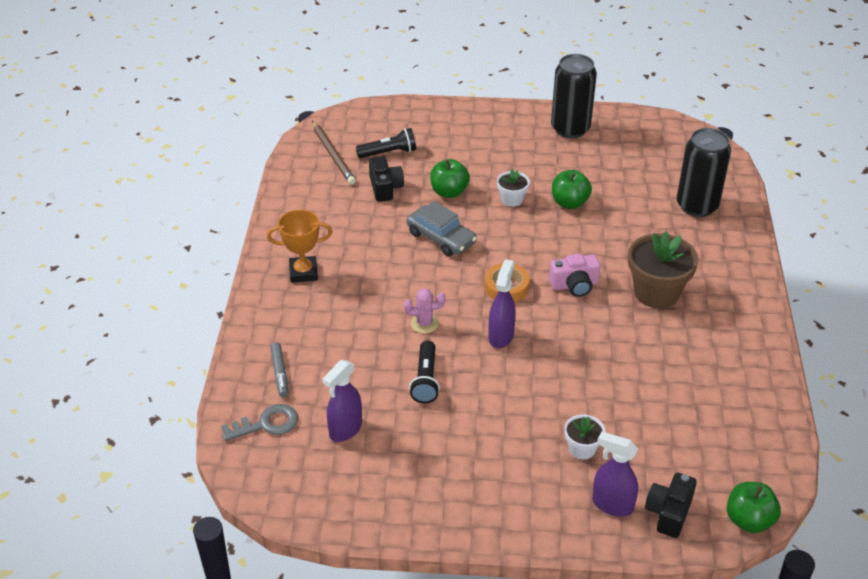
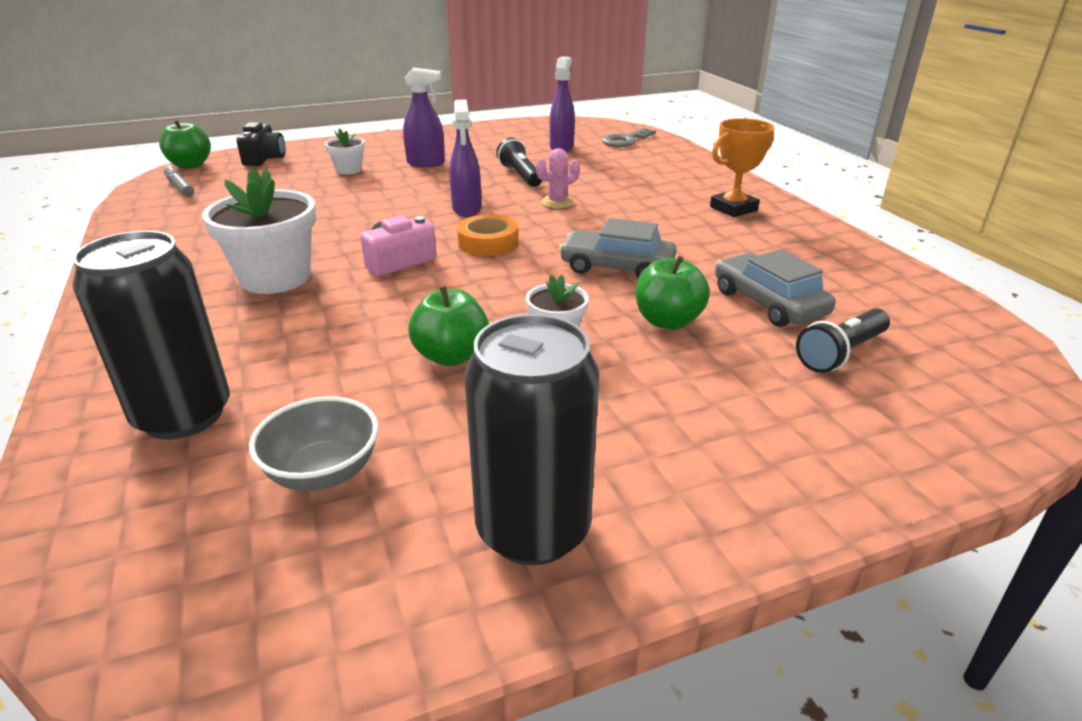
camera: 155 degrees right, 10 degrees down
grey marker [270,342,288,397] -> grey marker moved to [164,165,194,197]
brown pencil [312,121,356,185] -> none
black camera [369,156,404,202] -> grey car [715,249,835,327]
purple spray bottle [592,431,638,517] -> purple spray bottle moved to [403,67,445,167]
brown flower pot [628,231,698,308] -> white flower pot [202,168,316,294]
none -> grey bowl [249,396,379,491]

